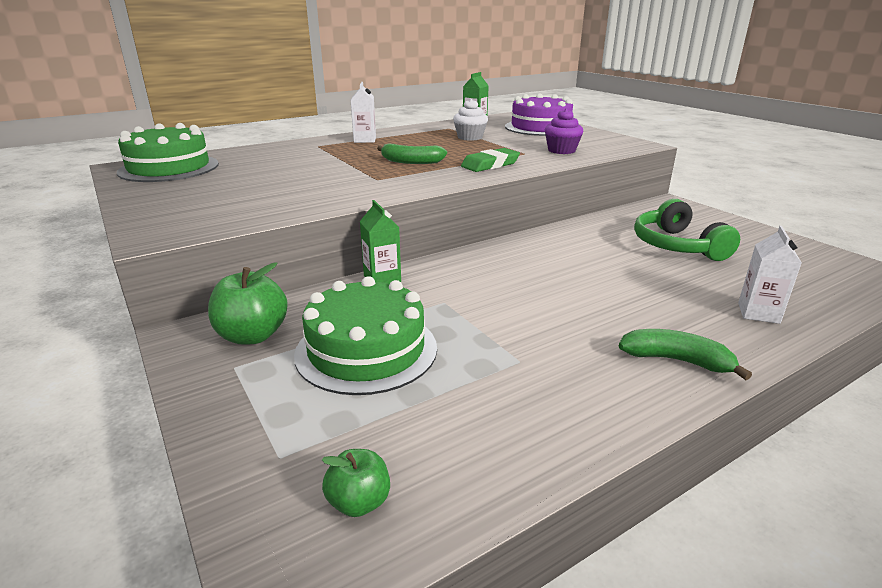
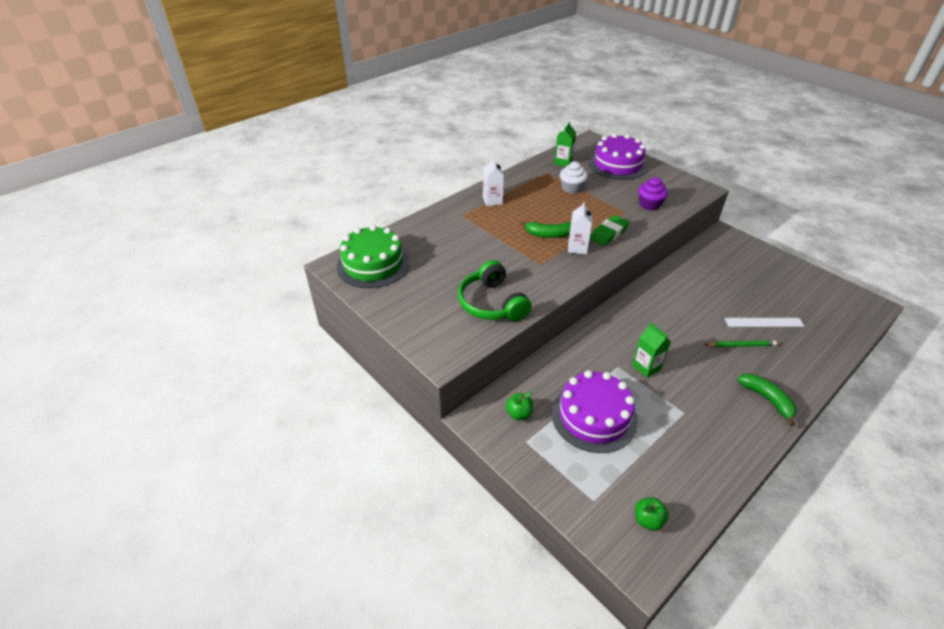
camera: 10 degrees left, 15 degrees up
green apple [208,262,288,344] -> green apple [506,391,533,420], size x0.60
green cake [294,276,437,395] -> purple cake [552,370,638,453]
green carton [360,200,401,283] -> green carton moved to [632,323,671,378]
green banana [619,329,752,380] -> green banana turned 45 degrees clockwise [738,374,797,426]
green headphones [634,199,740,261] -> green headphones moved to [458,260,532,321]
white carton [738,226,802,324] -> white carton moved to [568,202,592,254]
none -> green pencil [704,340,777,347]
none -> white ruler [724,318,804,327]

